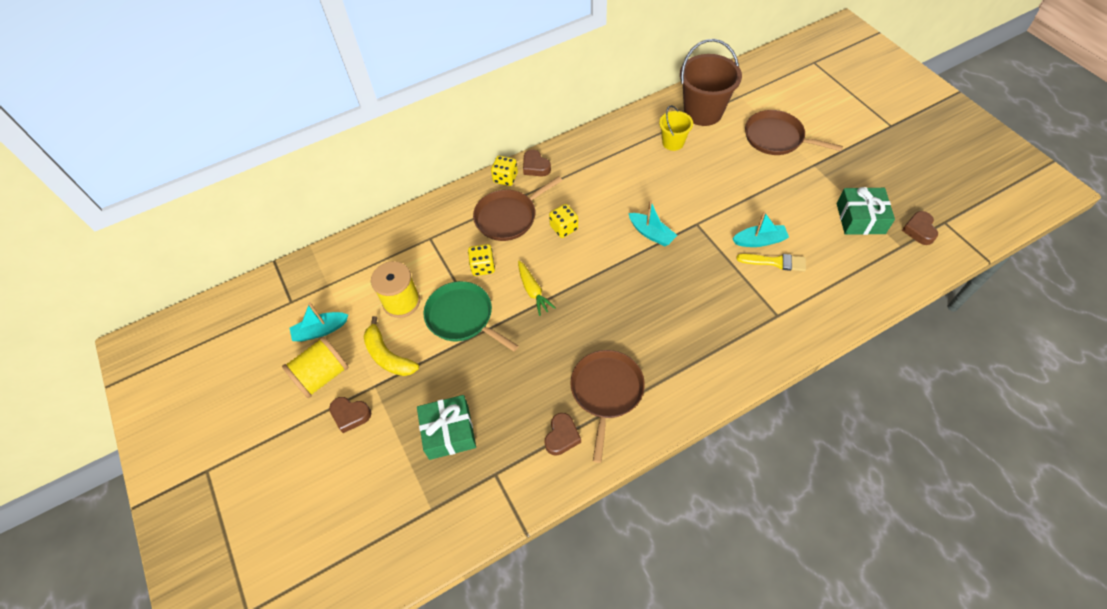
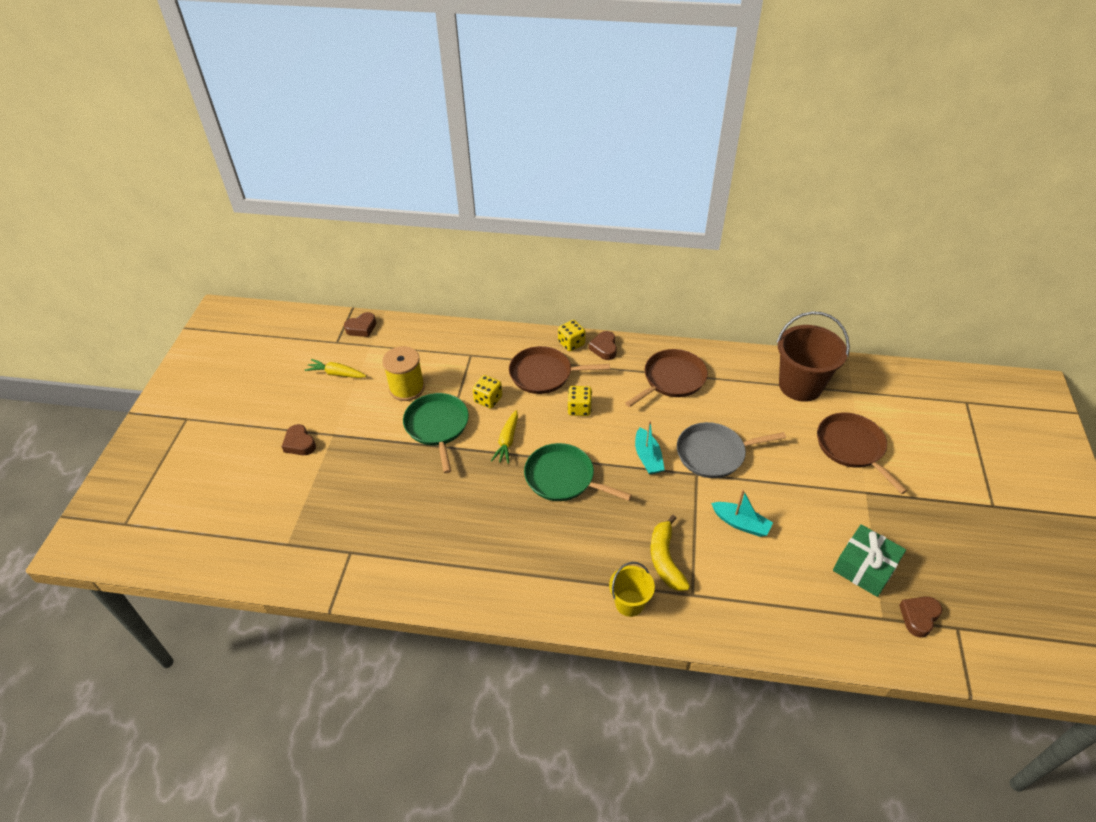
camera: 35 degrees right, 10 degrees down
yellow spool [282,337,349,398] -> none
turquoise boat [290,302,348,342] -> yellow carrot [305,359,366,378]
yellow banana [364,316,419,376] -> yellow banana moved to [651,515,690,591]
green gift [417,395,476,460] -> none
brown heart [544,413,581,456] -> brown heart moved to [344,312,376,337]
brown pan [570,350,645,463] -> brown pan moved to [625,349,708,407]
yellow bucket [659,105,693,151] -> yellow bucket moved to [609,562,655,617]
yellow brush [736,254,806,271] -> none
none -> green pan [524,443,632,501]
none -> grey pan [677,422,786,478]

